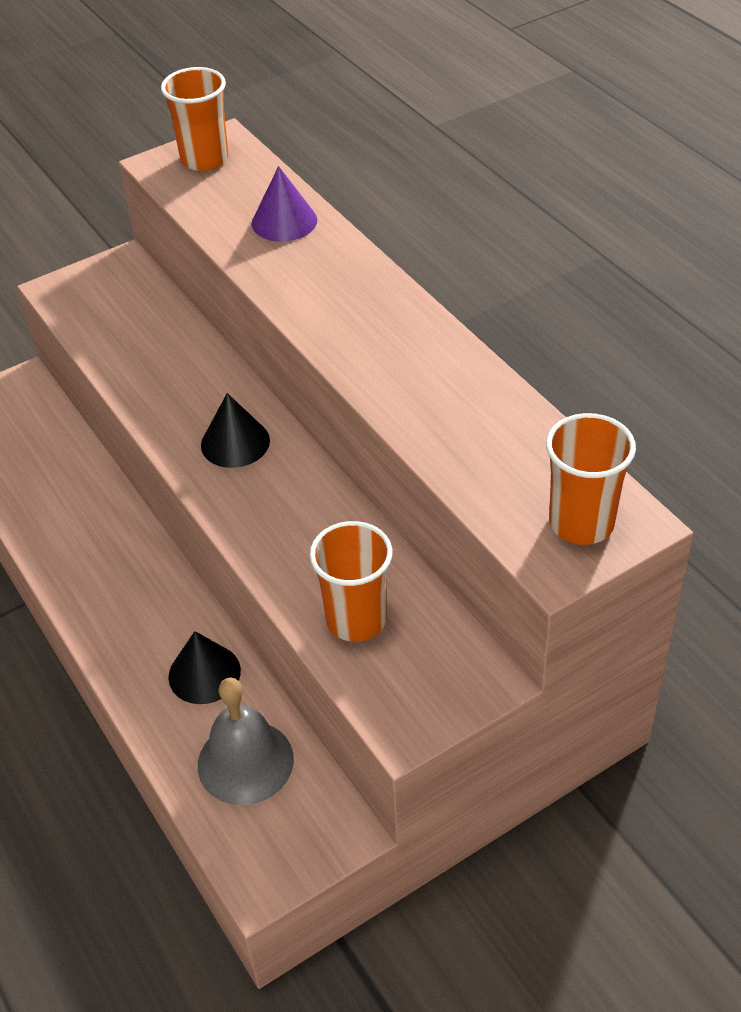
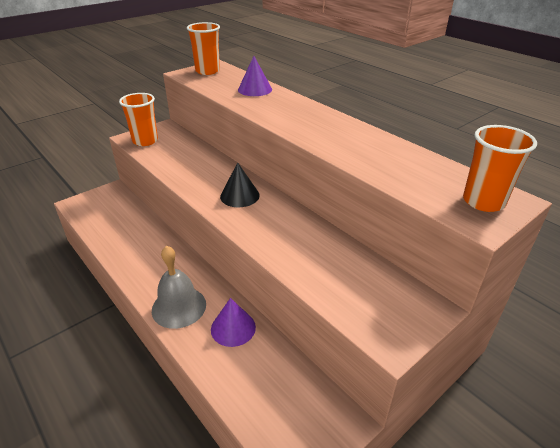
camera: 10 degrees left, 10 degrees down
black cone [168,631,241,704] -> purple cone [211,298,256,347]
grey bell [198,678,294,805] -> grey bell moved to [152,245,206,329]
orange cup [310,521,393,642] -> orange cup moved to [119,93,158,146]

